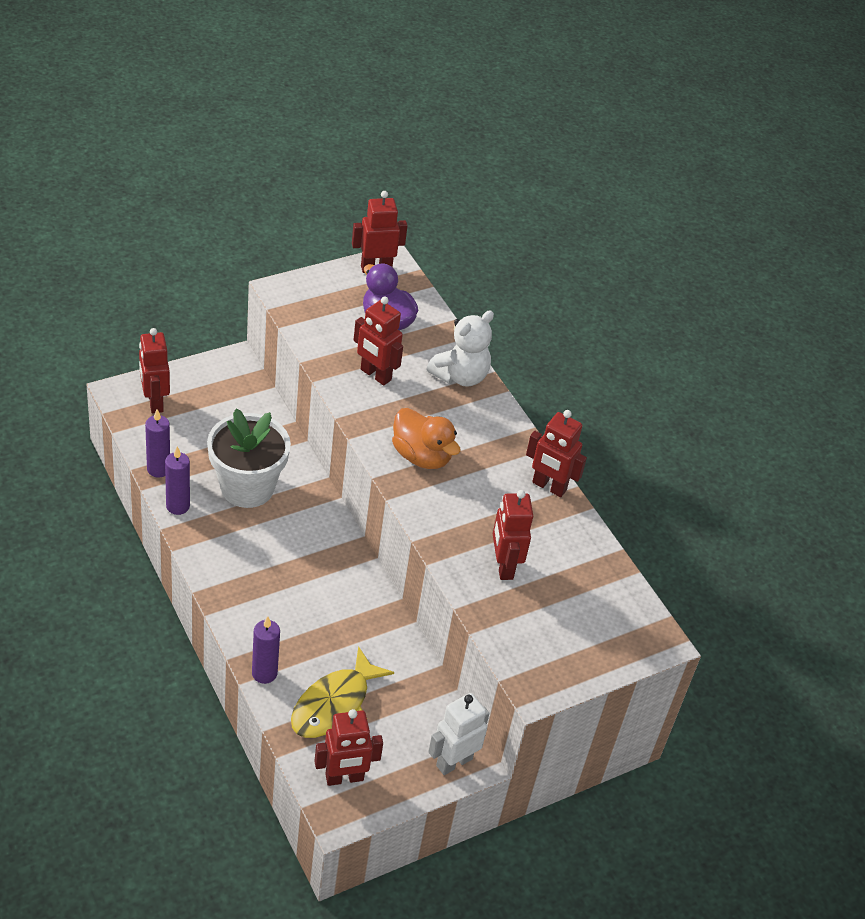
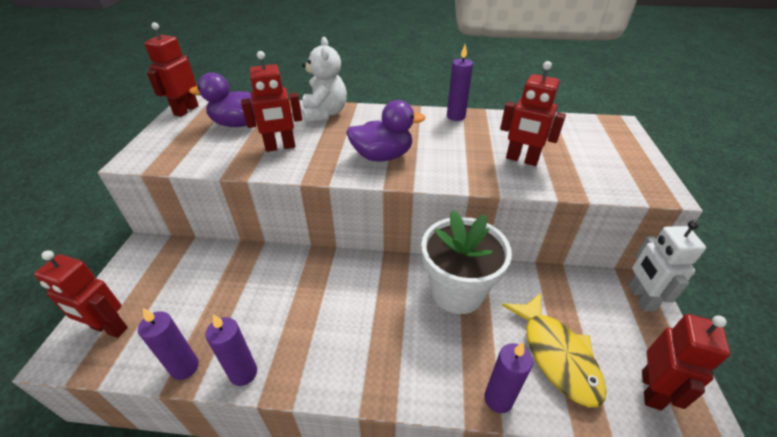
camera: 50 degrees left, 5 degrees down
white flower pot [207,409,291,508] -> white flower pot moved to [421,210,512,314]
orange duck [392,408,461,469] -> purple duck [346,100,425,161]
red robot [526,410,587,497] -> purple candle [447,44,473,121]

